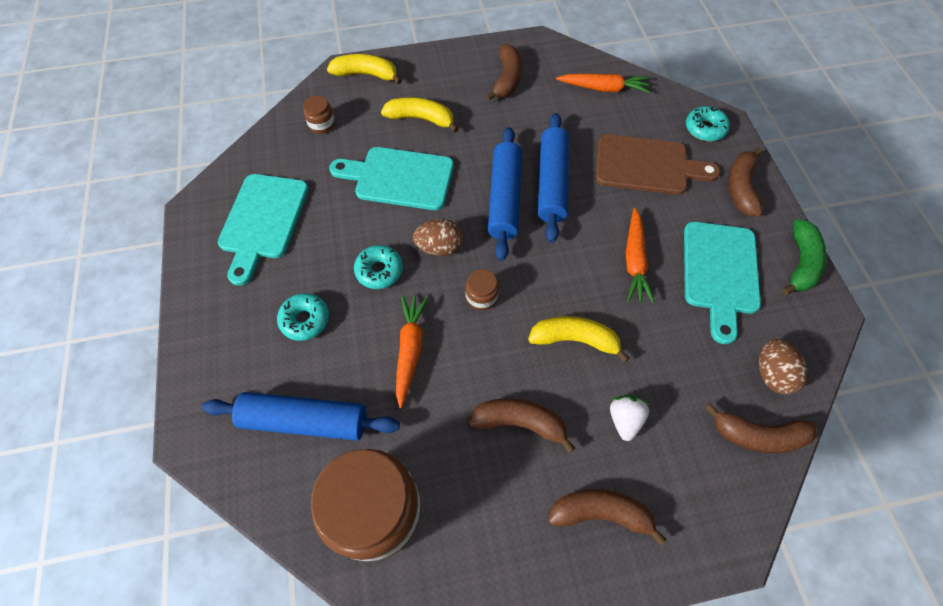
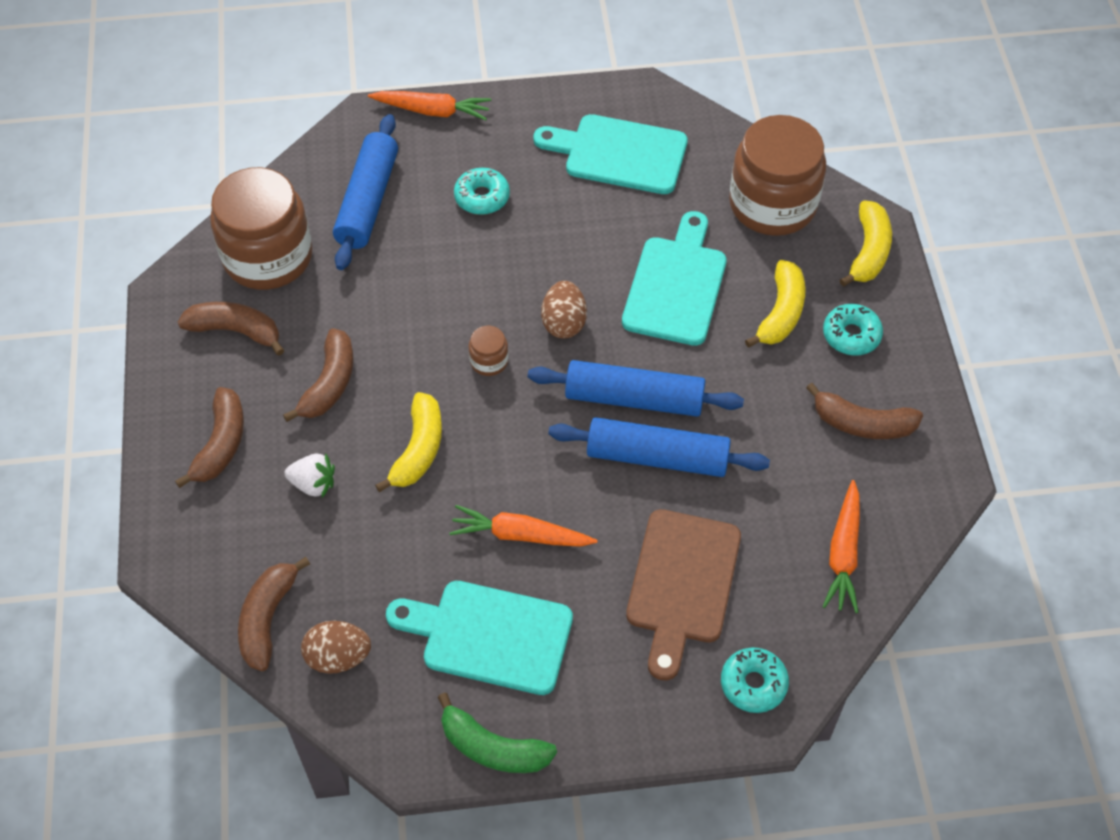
camera: 95 degrees right, 5 degrees down
brown jar [303,95,335,134] -> brown jar [729,115,826,236], size x2.45
turquoise donut [354,245,403,289] -> turquoise donut moved to [823,304,883,356]
orange carrot [396,295,428,408] -> orange carrot moved to [368,91,491,120]
brown banana [728,148,763,217] -> brown banana moved to [178,302,284,356]

